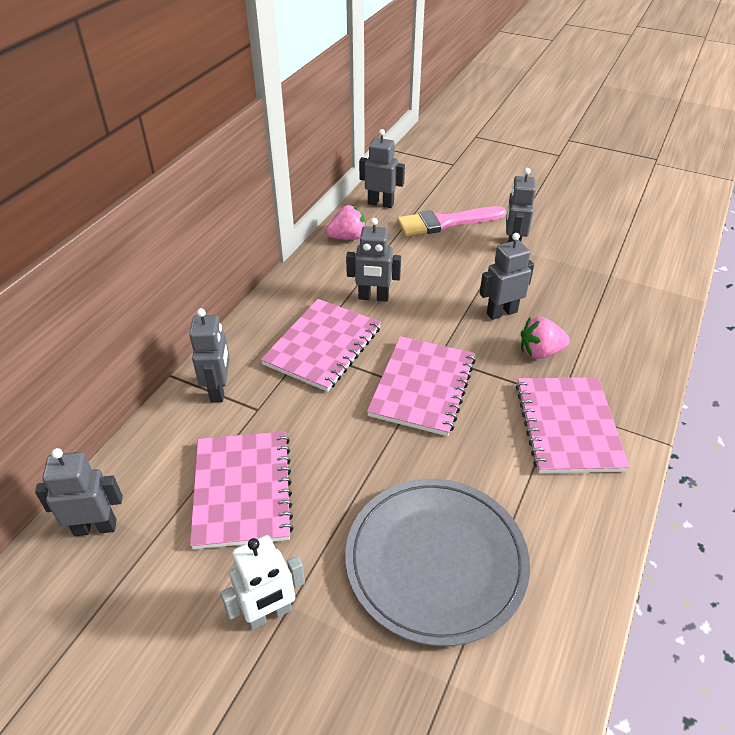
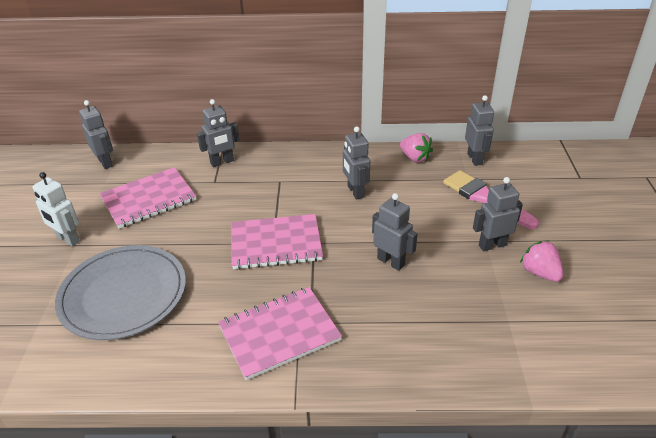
camera: 65 degrees right, 5 degrees down
pink notebook [261,299,381,392] -> none
pink strawberry [521,317,570,359] -> pink strawberry moved to [520,240,564,282]

